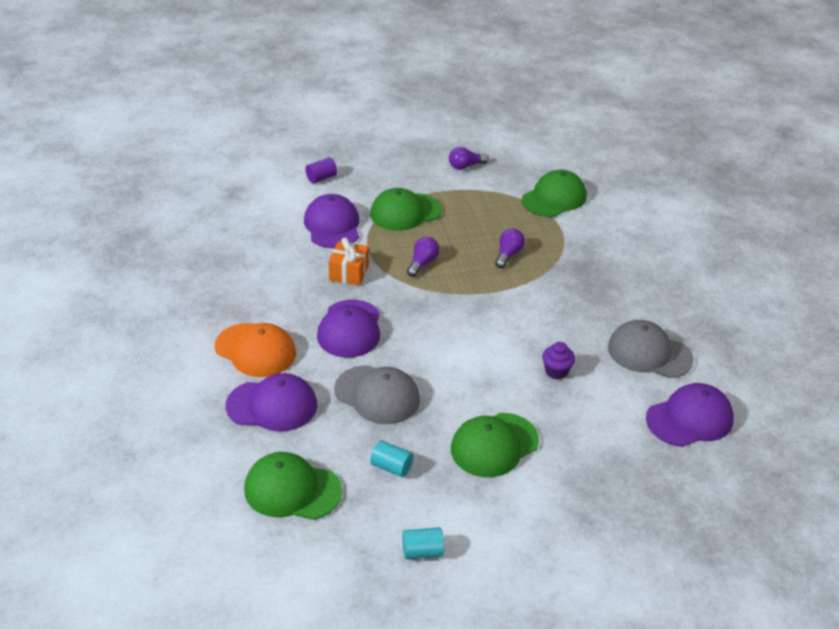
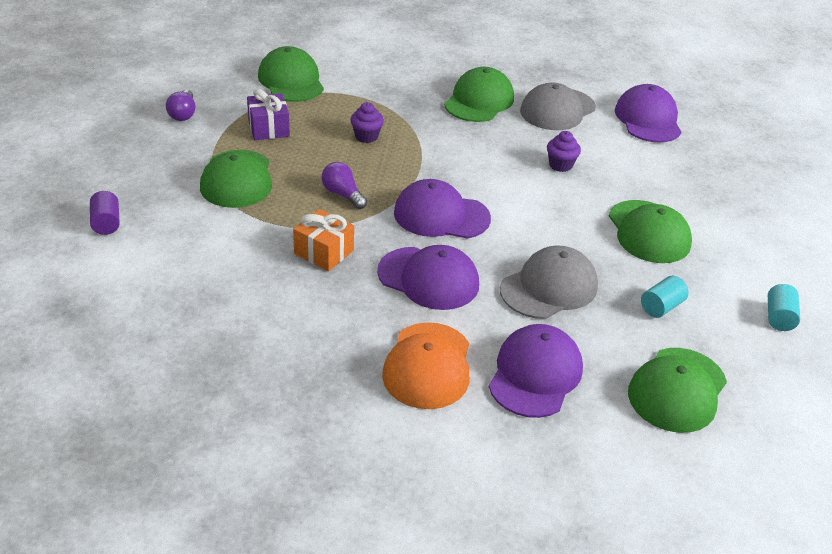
camera: 70 degrees left, 0 degrees up
orange cap [215,323,296,377] -> orange cap turned 135 degrees clockwise [382,322,469,409]
purple cap [304,194,359,248] -> purple cap moved to [394,179,491,239]
purple light bulb [495,228,525,268] -> purple cupcake [350,102,384,143]
none -> purple gift [247,89,290,140]
none -> green cap [444,67,514,122]

